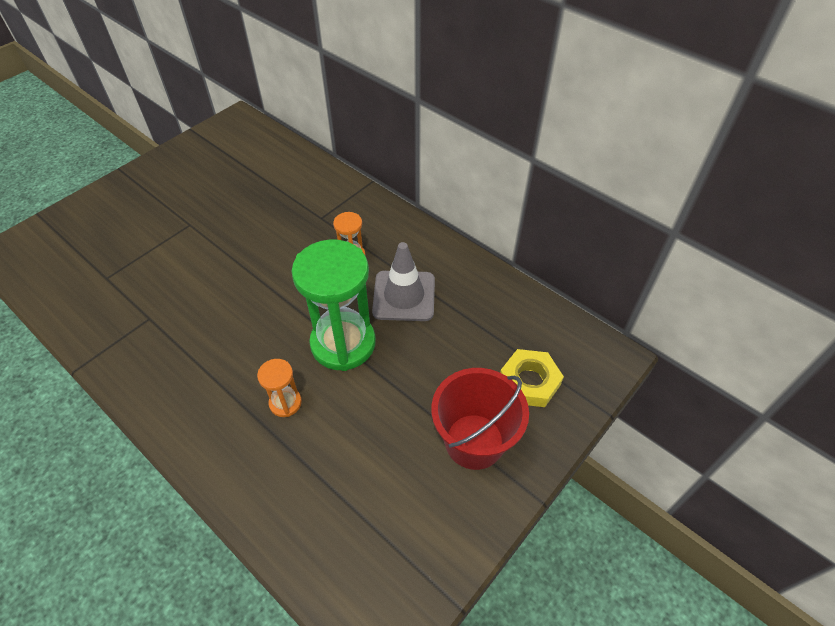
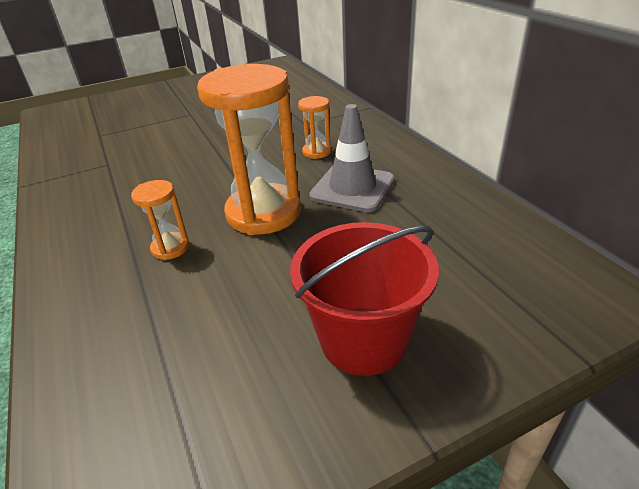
camera: 25 degrees right, 15 degrees down
green hourglass [292,240,376,371] -> orange hourglass [197,64,301,235]
yellow nut [500,349,564,407] -> none

